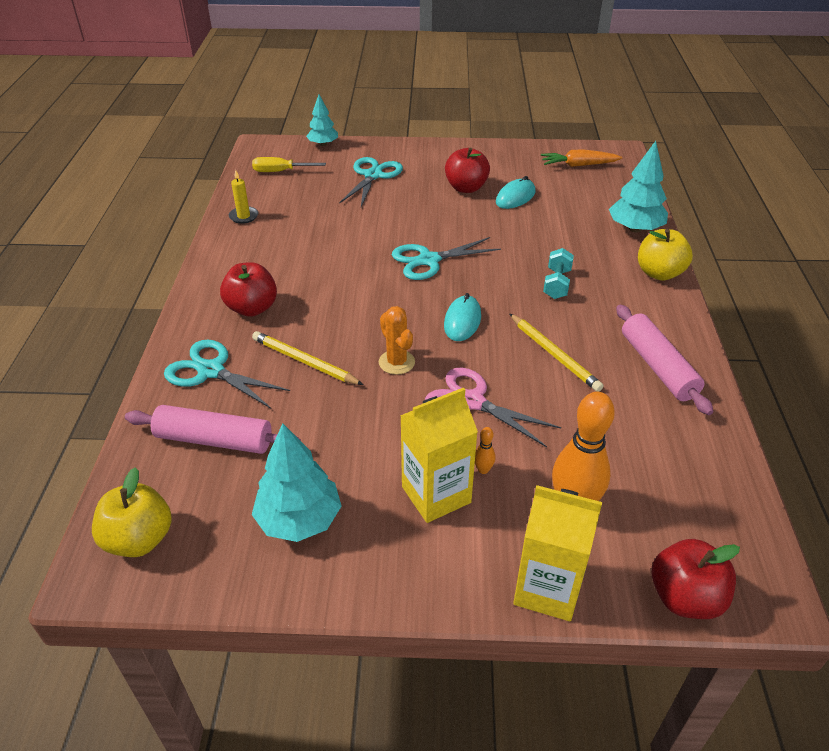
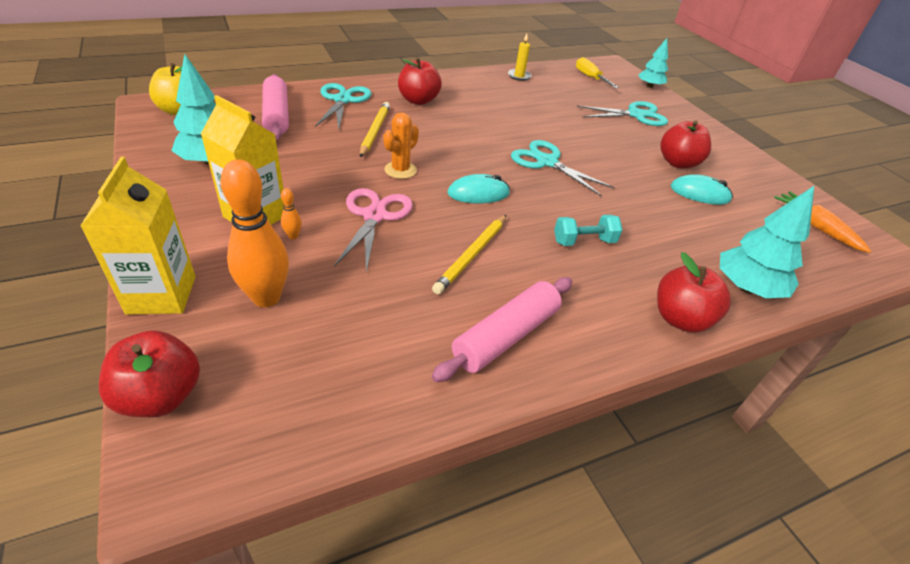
camera: 60 degrees right, 0 degrees up
yellow apple [638,229,693,281] -> red apple [657,252,731,333]

